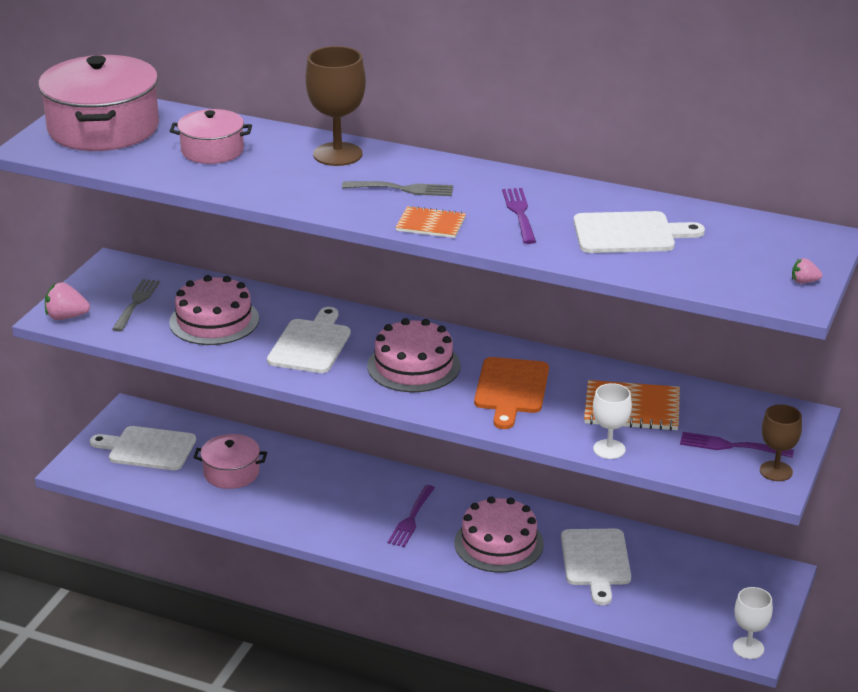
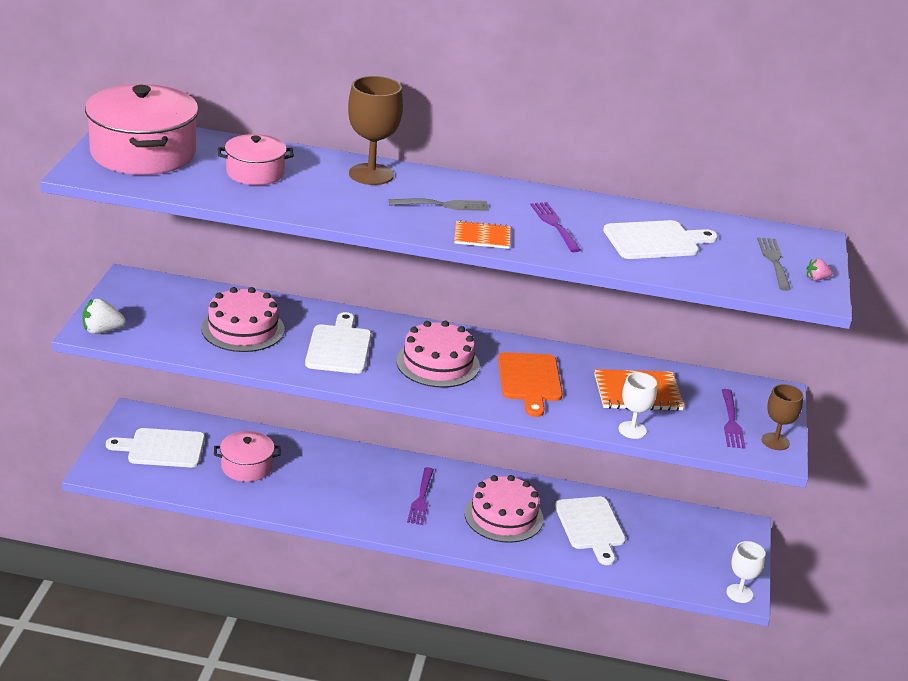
camera: 15 degrees left, 0 degrees up
pink strawberry [45,282,90,320] -> white strawberry [82,298,125,334]
grey fork [112,279,160,332] -> grey fork moved to [757,237,791,291]
purple fork [680,432,794,458] -> purple fork turned 90 degrees counterclockwise [722,389,745,449]

